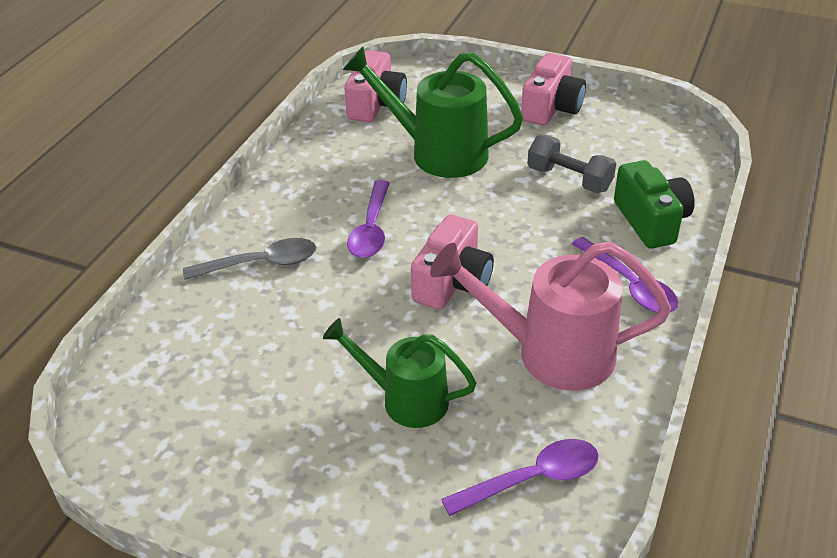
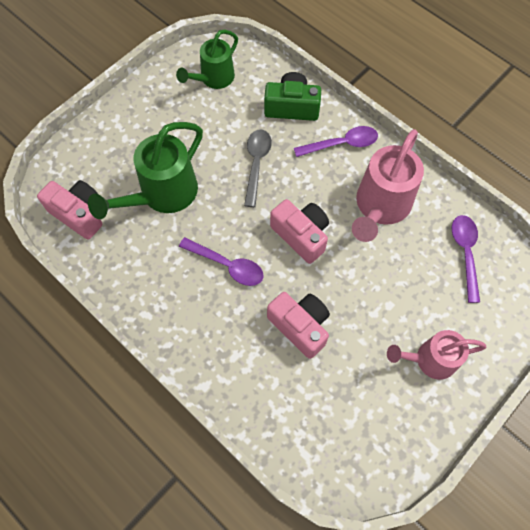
camera: 70 degrees left, 25 degrees up
grey spoon [183,238,316,280] -> grey spoon moved to [244,129,272,207]
green watering can [323,318,476,428] -> green watering can moved to [176,29,238,89]
pink camera [521,53,586,126] -> pink camera moved to [267,292,330,359]
grey dumbbell [527,135,616,193] -> none
none -> pink watering can [387,330,486,380]

